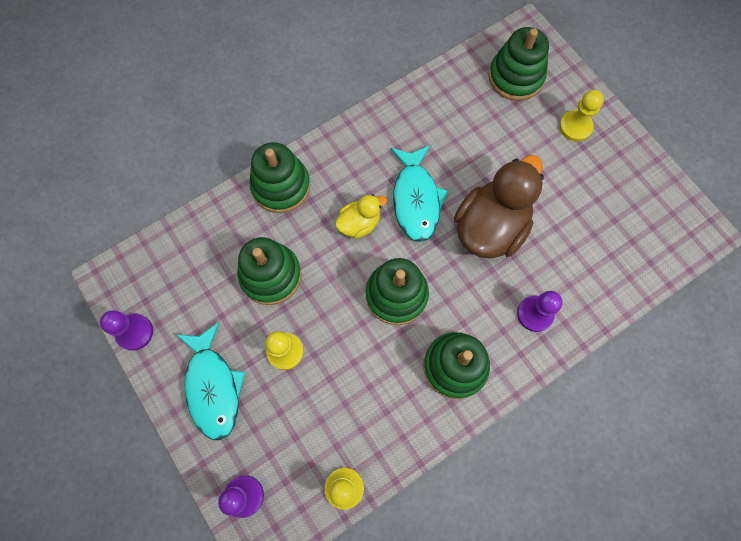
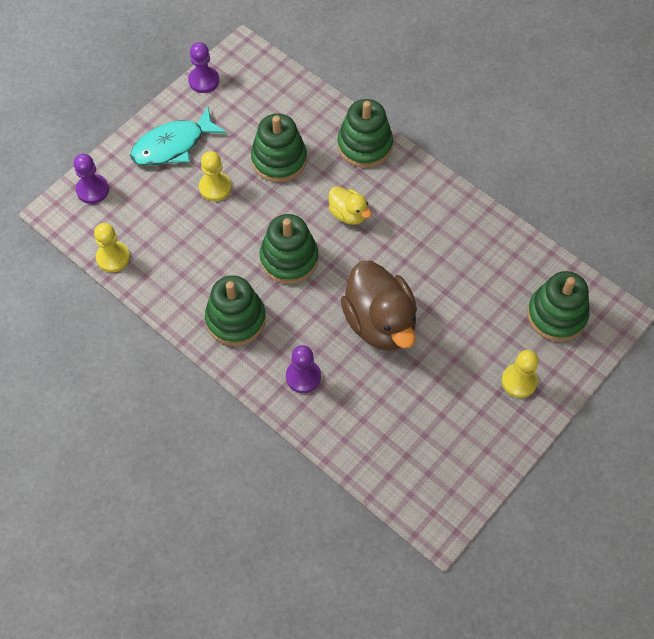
camera: 75 degrees right, 10 degrees down
turquoise fish [391,145,449,242] -> none
brown duck [454,155,544,259] -> brown duck turned 45 degrees clockwise [341,261,417,351]

